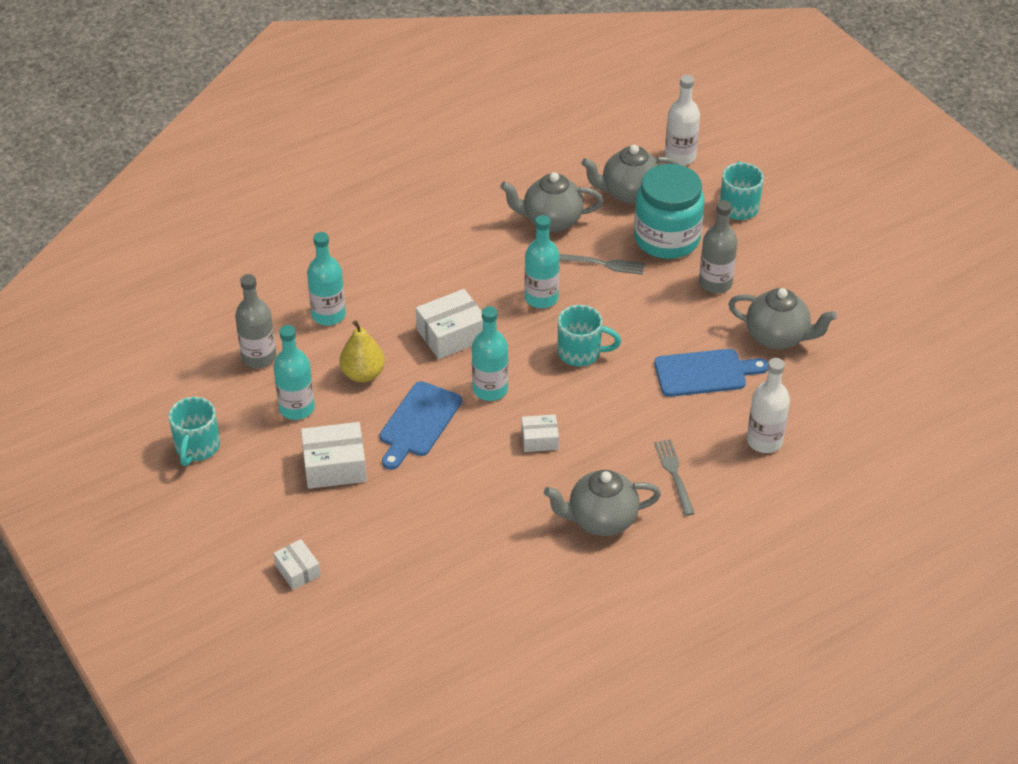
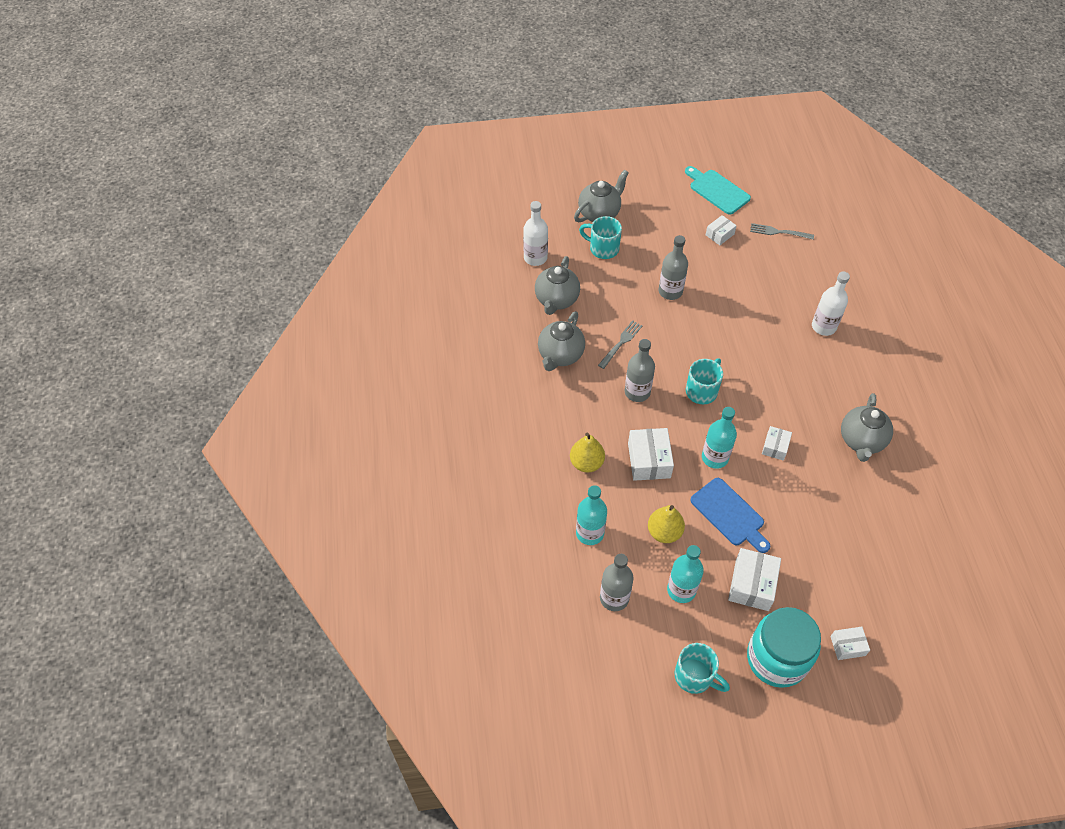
camera: 65 degrees left, 10 degrees up
turquoise bottle [525,215,560,308] -> grey bottle [625,339,655,402]
turquoise jar [634,164,705,259] -> turquoise jar moved to [747,607,821,688]
blue cutting board [654,349,768,397] -> none
grey fork [654,439,695,516] -> grey fork moved to [750,223,814,240]
grey teapot [728,288,837,350] -> grey teapot moved to [574,170,629,222]
none -> yellow pear [570,432,605,472]
none -> turquoise cutting board [685,166,751,215]
none -> white box [706,215,737,245]

